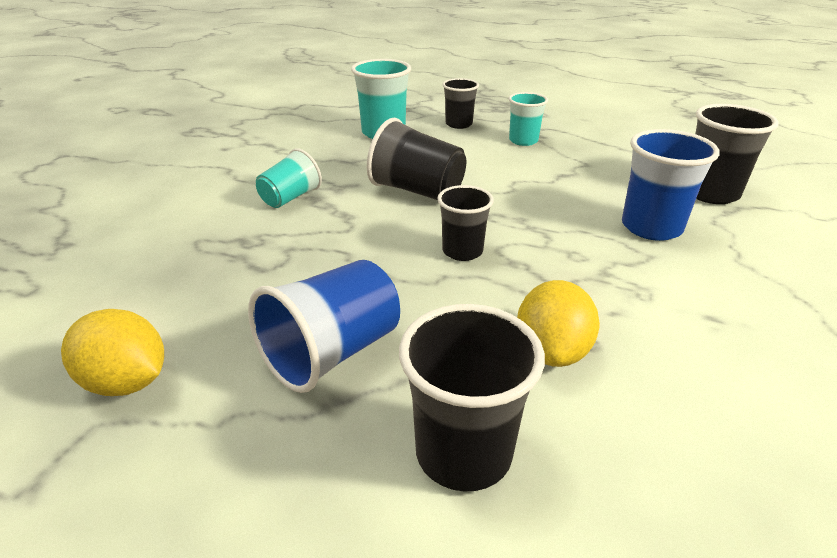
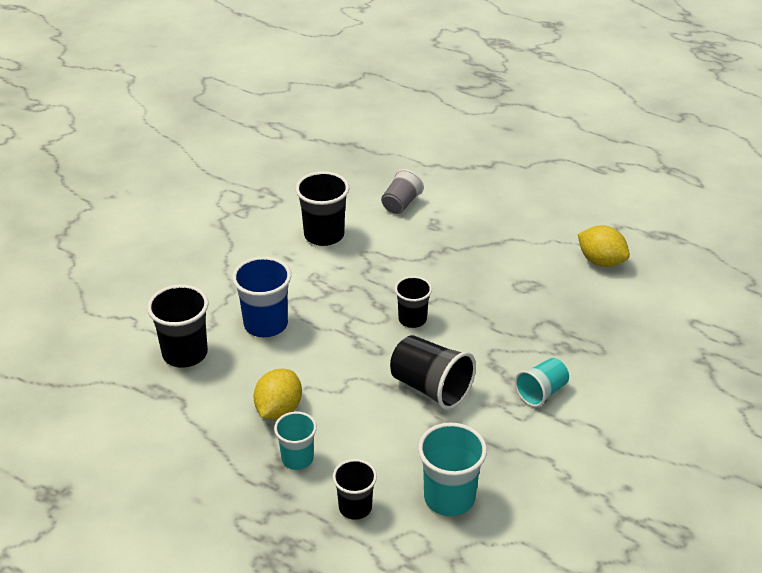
camera: 170 degrees left, 5 degrees up
blue cup [248,260,400,393] -> none
black cup [399,304,545,492] -> black cup moved to [295,171,349,246]
yellow lemon [517,280,600,367] -> yellow lemon moved to [254,369,302,419]
none -> grey cup [381,169,424,214]

